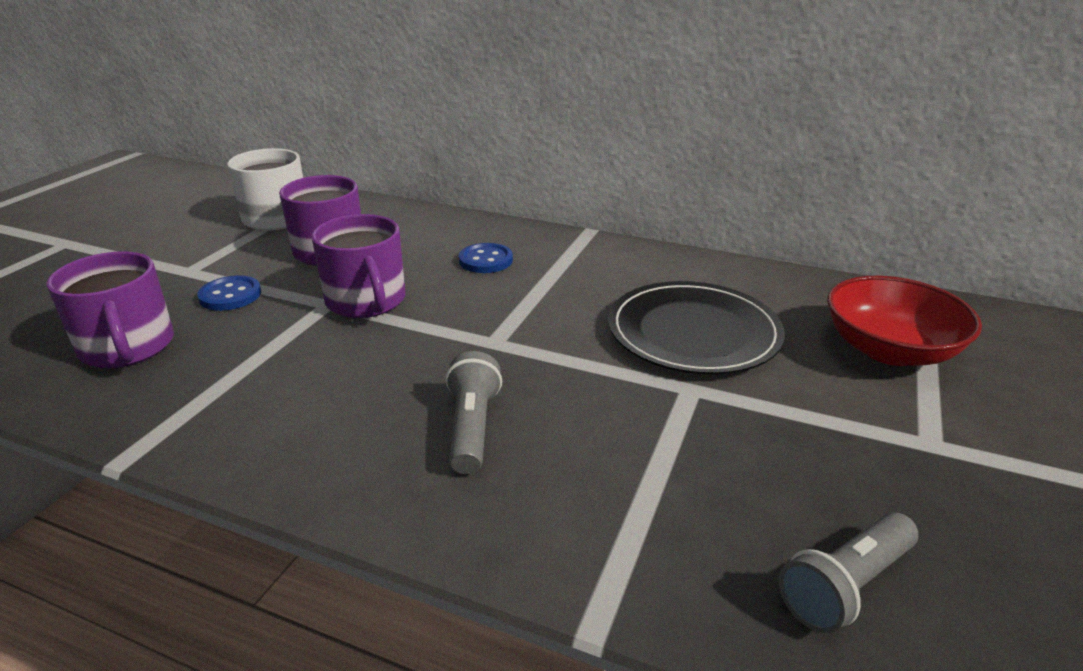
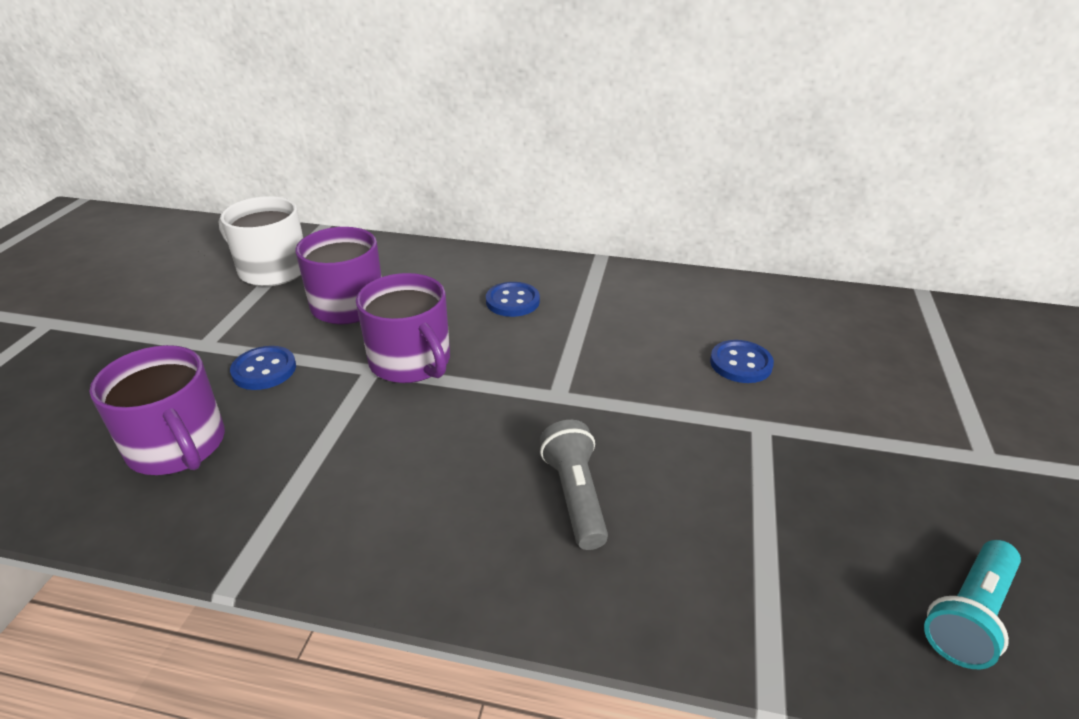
camera: 10 degrees left, 5 degrees up
black plate [608,281,785,375] -> blue button [710,340,774,383]
grey flashlight [778,512,918,633] -> turquoise flashlight [924,540,1021,669]
red bowl [827,276,982,366] -> none

